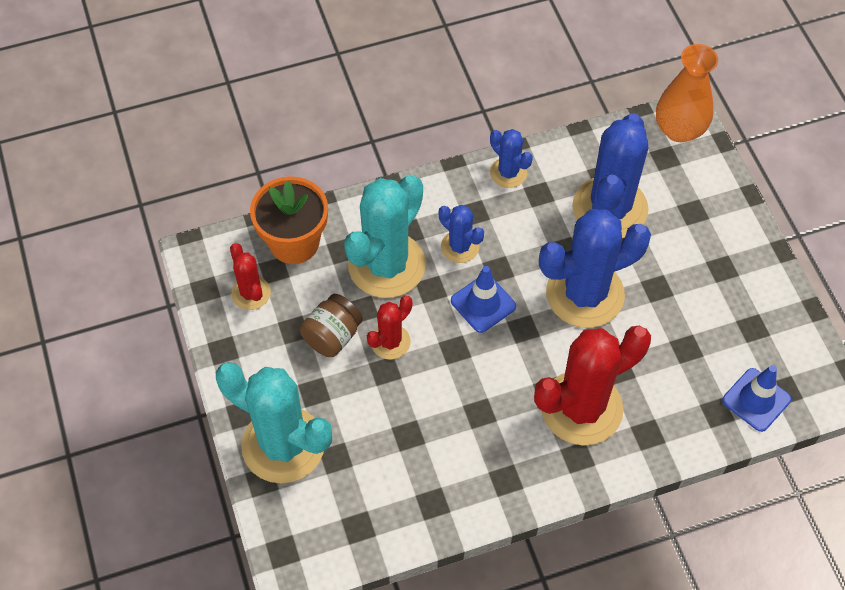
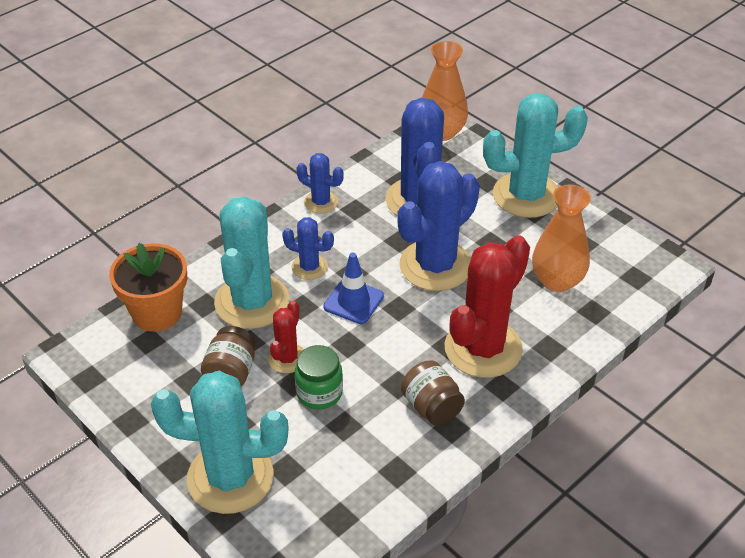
camera: 25 degrees left, 15 degrees down
red cactus [230,243,271,310] -> none
blue traffic cone [722,365,791,432] -> none
none -> green jar [295,345,343,409]
none -> brown jar [401,360,465,426]
none -> turquoise cactus [483,93,588,218]
none -> orange vase [532,184,591,292]

